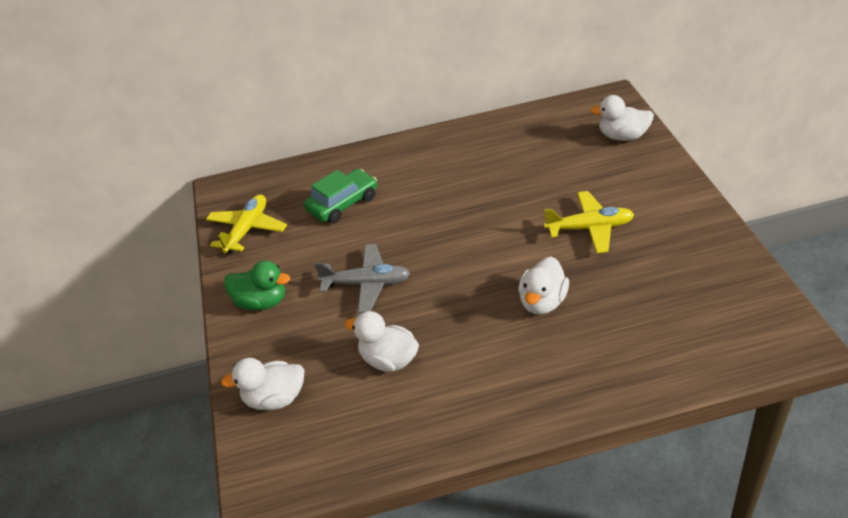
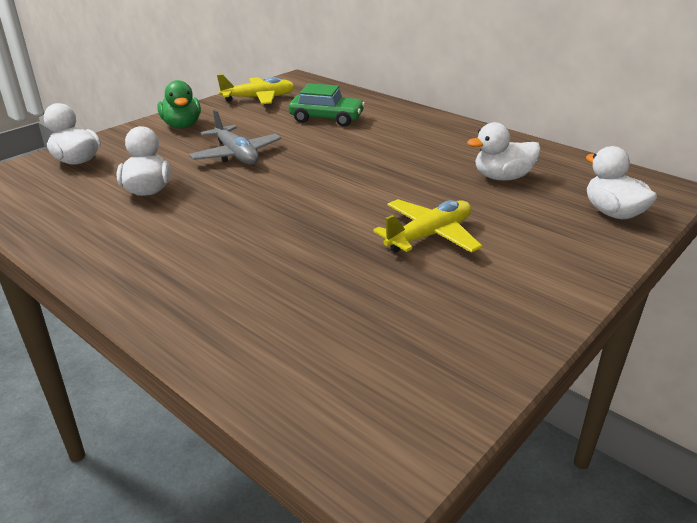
camera: 50 degrees right, 10 degrees down
white duck [518,257,569,315] -> white duck moved to [467,122,541,181]
yellow plane [544,191,634,253] -> yellow plane turned 90 degrees counterclockwise [373,199,483,253]

